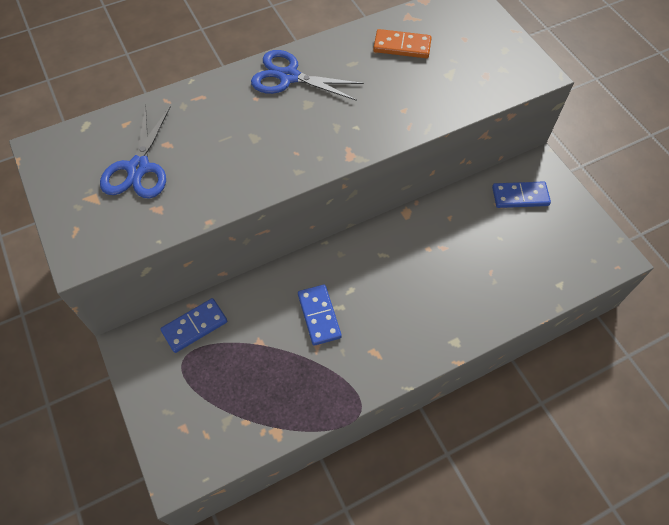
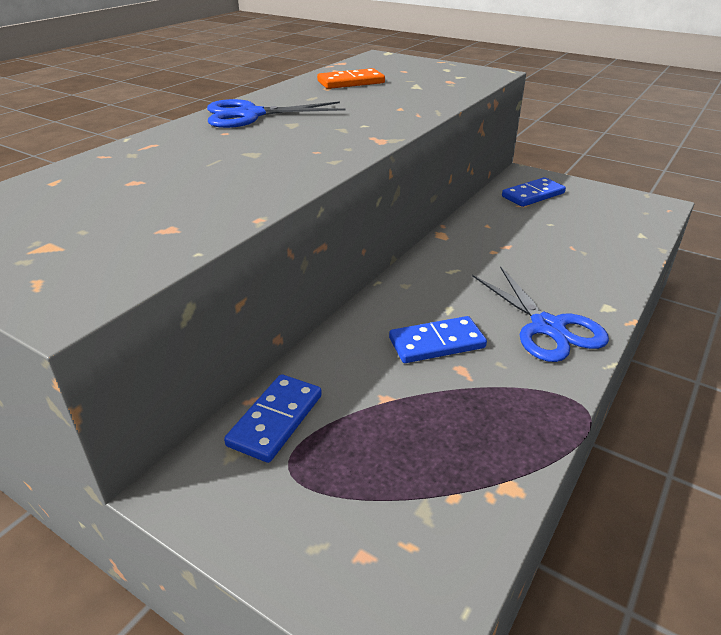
camera: 30 degrees left, 25 degrees down
blue scissors [100,105,171,198] -> blue scissors moved to [472,266,609,362]
blue domino [298,284,342,346] -> blue domino turned 60 degrees counterclockwise [389,316,487,363]

